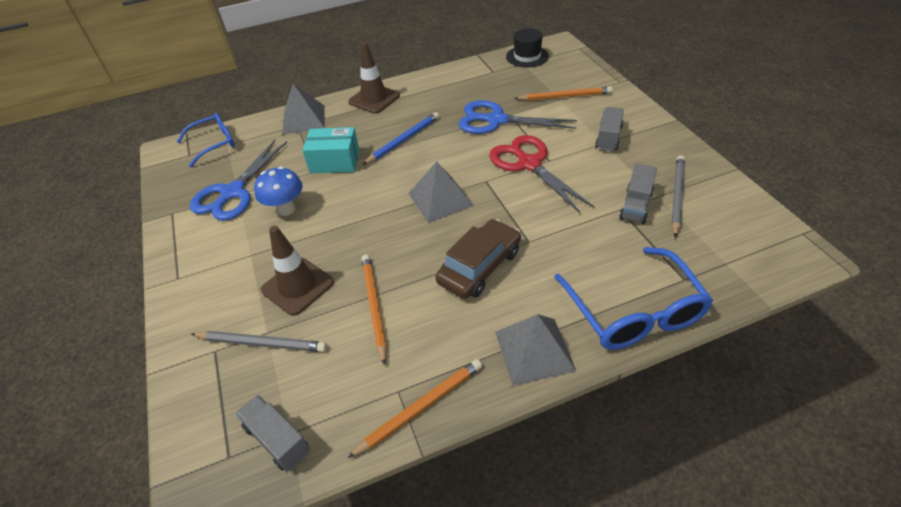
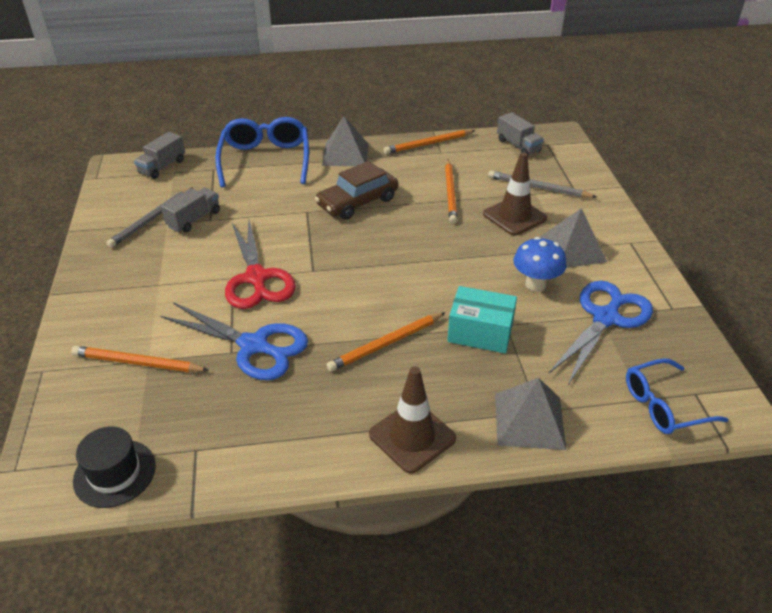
camera: 170 degrees left, 5 degrees down
blue pencil [363,112,439,165] -> orange pencil [327,312,446,372]
grey pyramid [408,161,474,223] -> grey pyramid moved to [540,208,607,268]
grey truck [595,107,624,151] -> grey truck moved to [134,132,185,179]

